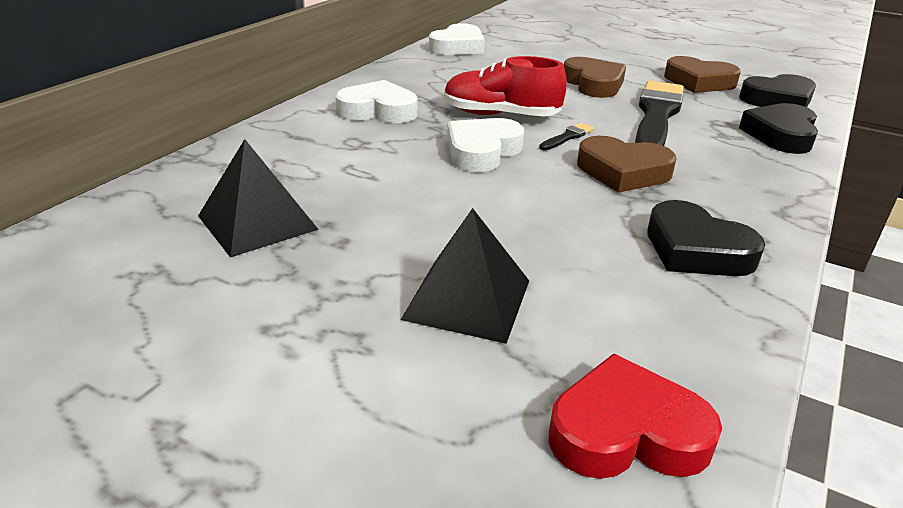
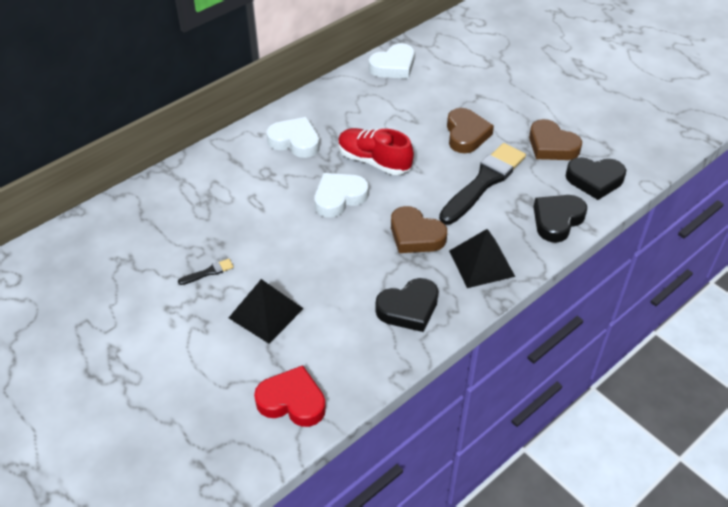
camera: 20 degrees right, 15 degrees up
black pyramid [198,139,319,258] -> black pyramid moved to [449,229,515,288]
black brush [539,123,594,151] -> black brush moved to [178,259,234,285]
black heart [647,200,765,276] -> black heart turned 90 degrees counterclockwise [375,278,438,332]

